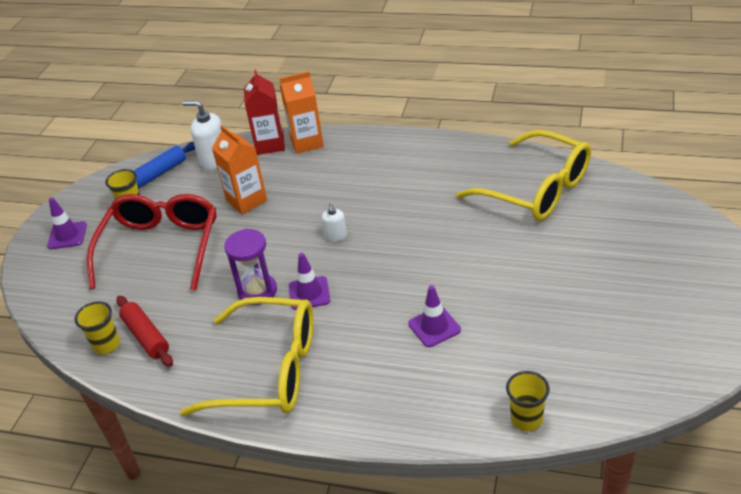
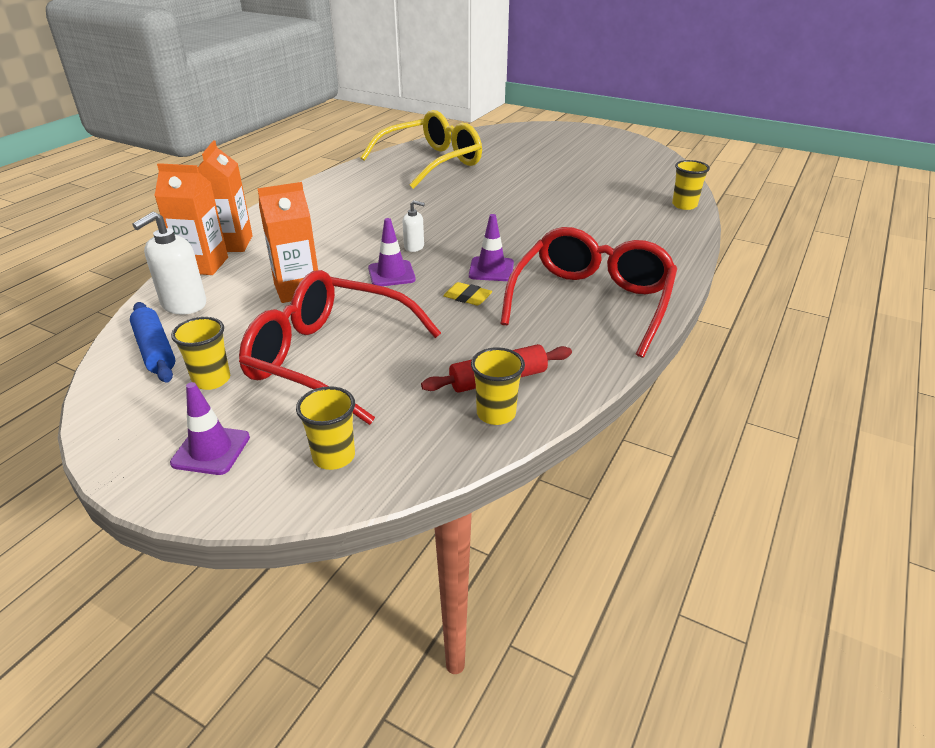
camera: 80 degrees left, 5 degrees down
yellow glasses [180,297,313,416] -> red glasses [500,227,677,358]
purple hourglass [224,229,277,305] -> yellow eraser [443,282,492,305]
red carton [244,70,285,155] -> orange carton [154,163,228,275]
purple traffic cone [408,285,461,347] -> purple traffic cone moved to [368,218,416,286]
none -> yellow cup [296,386,355,470]

